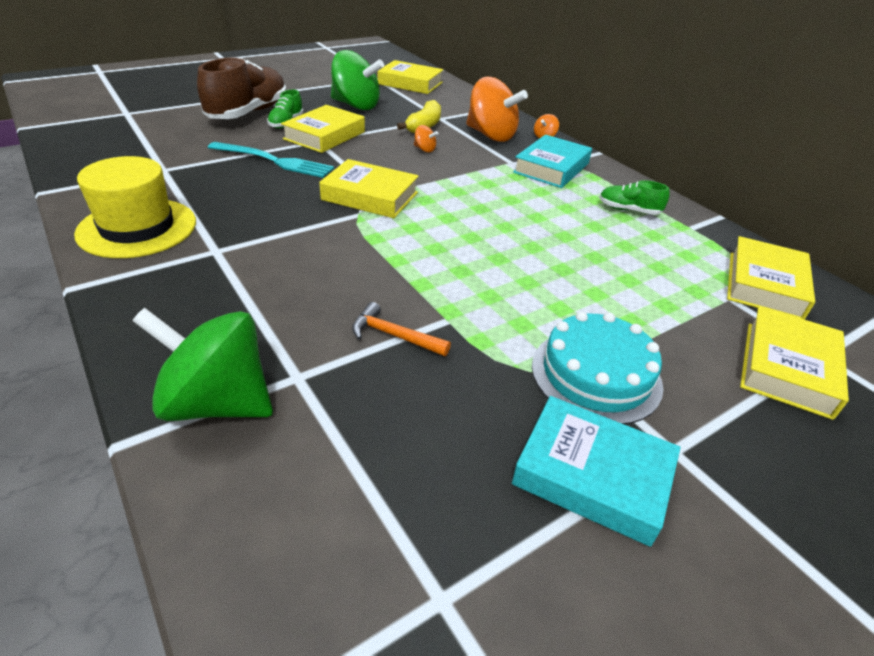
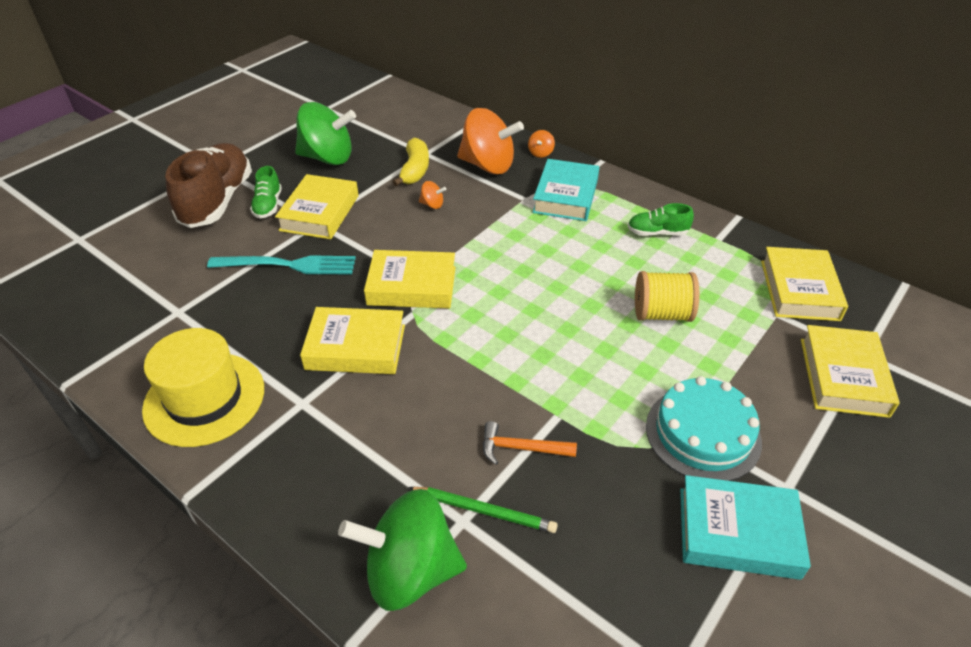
camera: 15 degrees left, 5 degrees up
yellow book [377,60,443,94] -> yellow book moved to [300,307,405,374]
none -> green pencil [408,487,558,533]
none -> yellow spool [635,271,699,322]

